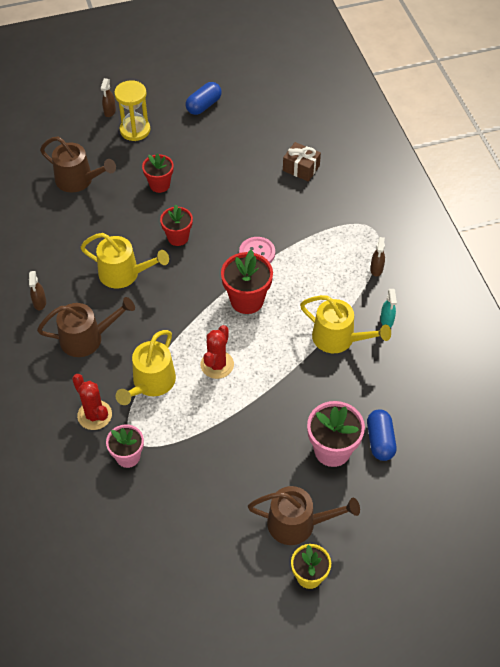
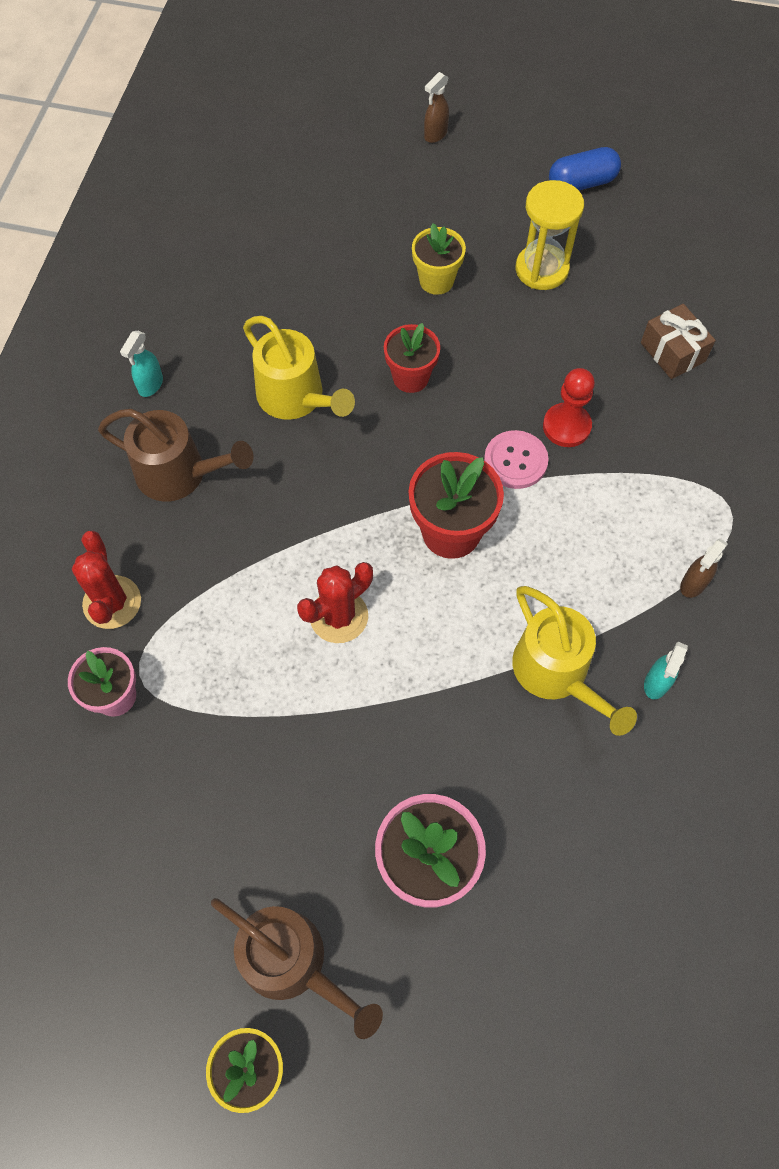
camera: 30 degrees right, 10 degrees up
brown spray bottle [29,271,46,310] -> turquoise spray bottle [120,331,163,397]
brown watering can [40,137,116,193] -> none
yellow hourglass [114,80,150,141] -> yellow hourglass moved to [516,180,584,290]
yellow watering can [116,330,176,405] -> none
red flower pot [142,153,174,193] -> yellow flower pot [412,223,466,295]
blue capsule [367,409,397,461] -> none
none -> red pawn [543,368,595,447]

